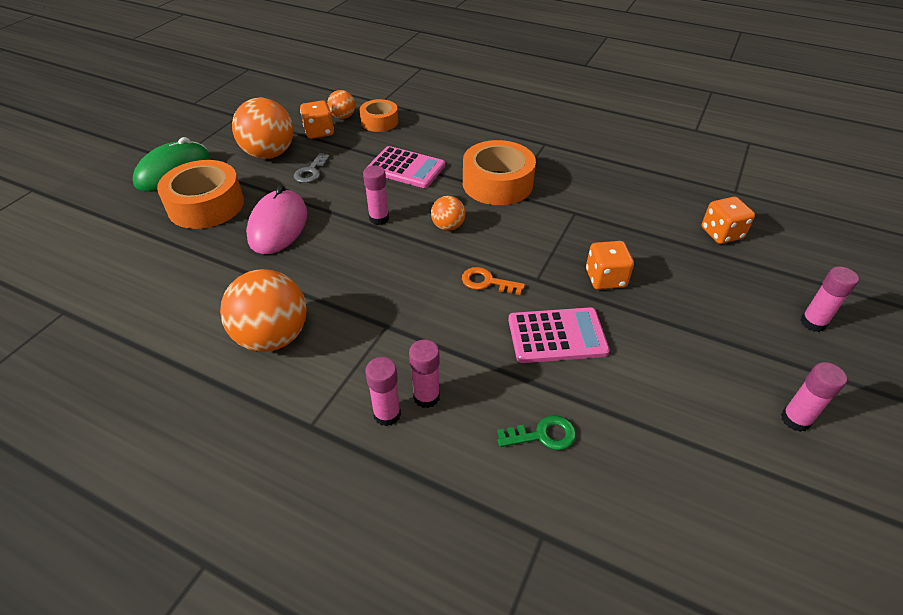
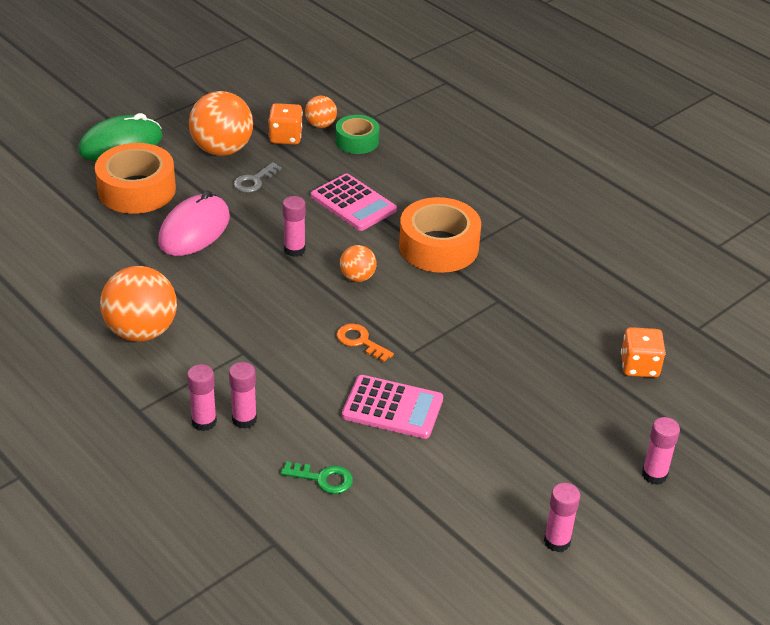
camera: 20 degrees right, 5 degrees down
orange tape [360,99,398,132] -> green tape [335,115,380,154]
orange dice [586,241,634,290] -> none

